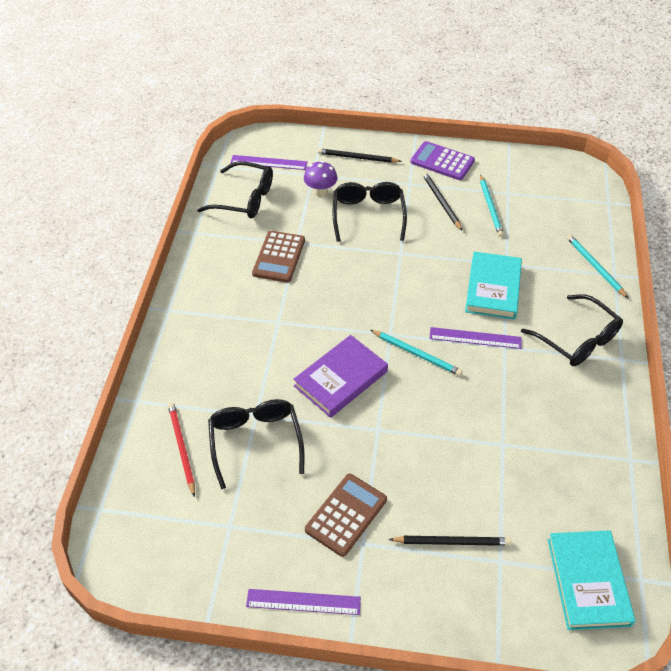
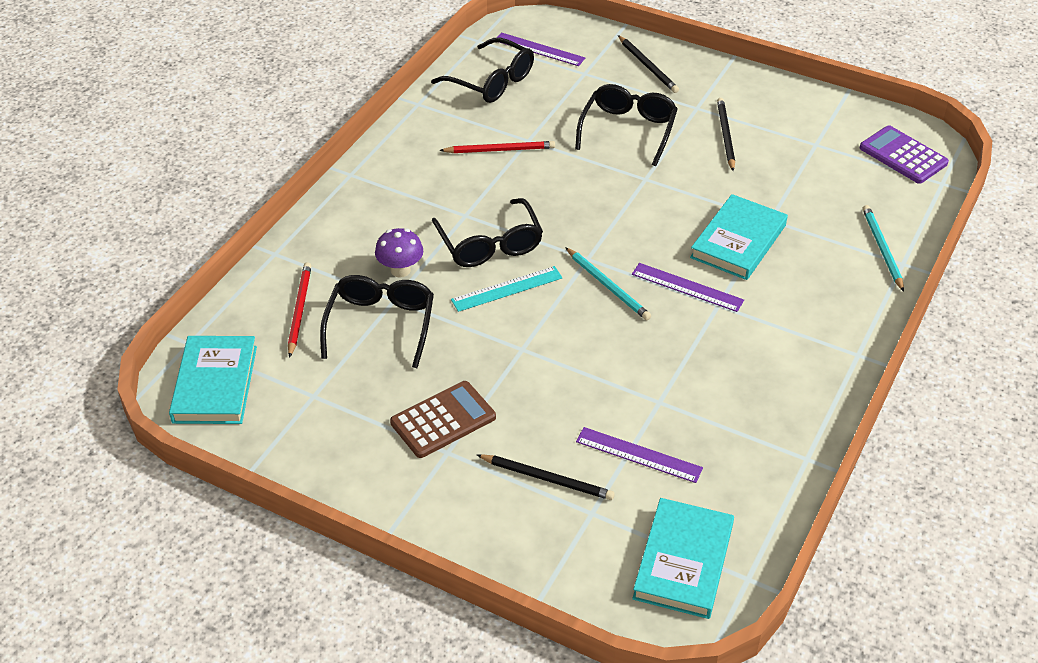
camera: 20 degrees right, 5 degrees down
purple ruler [246,589,361,615] -> purple ruler moved to [576,427,703,483]
brown calculator [252,231,305,282] -> red pencil [439,141,555,153]
purple book [293,335,388,418] -> turquoise ruler [451,266,563,312]
purple mushroom [304,161,337,196] -> purple mushroom moved to [375,228,423,278]
black pencil [318,148,402,163] -> black pencil turned 150 degrees counterclockwise [618,35,679,93]
purple calculator [410,141,475,180] -> purple calculator moved to [860,126,949,184]
turquoise pencil [480,174,504,237] -> none
black glasses [521,294,623,366] -> black glasses moved to [432,198,543,267]
none -> turquoise book [169,336,257,424]

